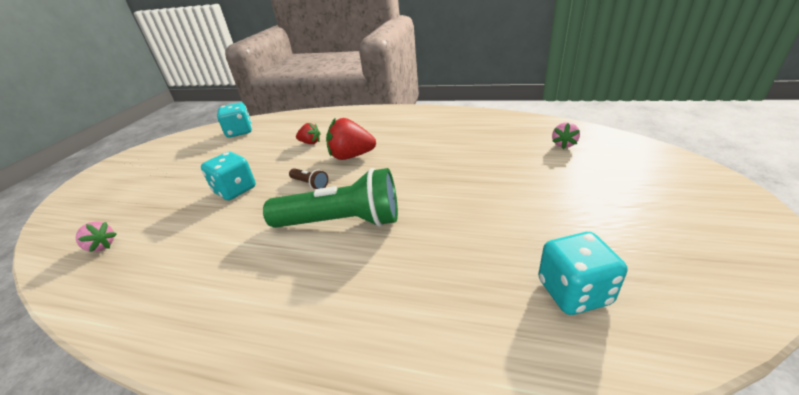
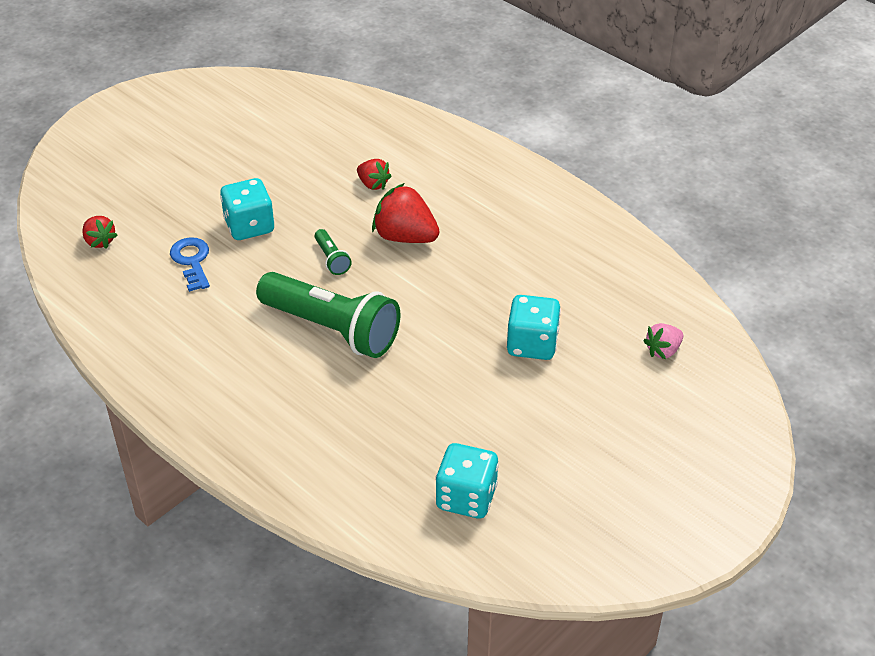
camera: 25 degrees right, 10 degrees up
pink strawberry [76,222,117,252] -> red strawberry [82,216,118,249]
turquoise dice [217,102,252,138] -> turquoise dice moved to [507,295,561,360]
brown flashlight [289,168,328,190] -> green flashlight [314,229,352,275]
none -> blue key [170,237,210,292]

